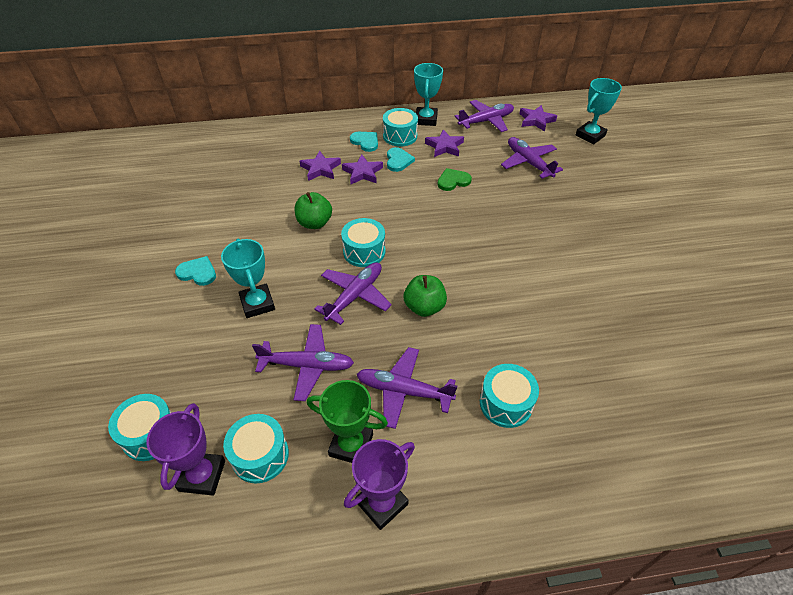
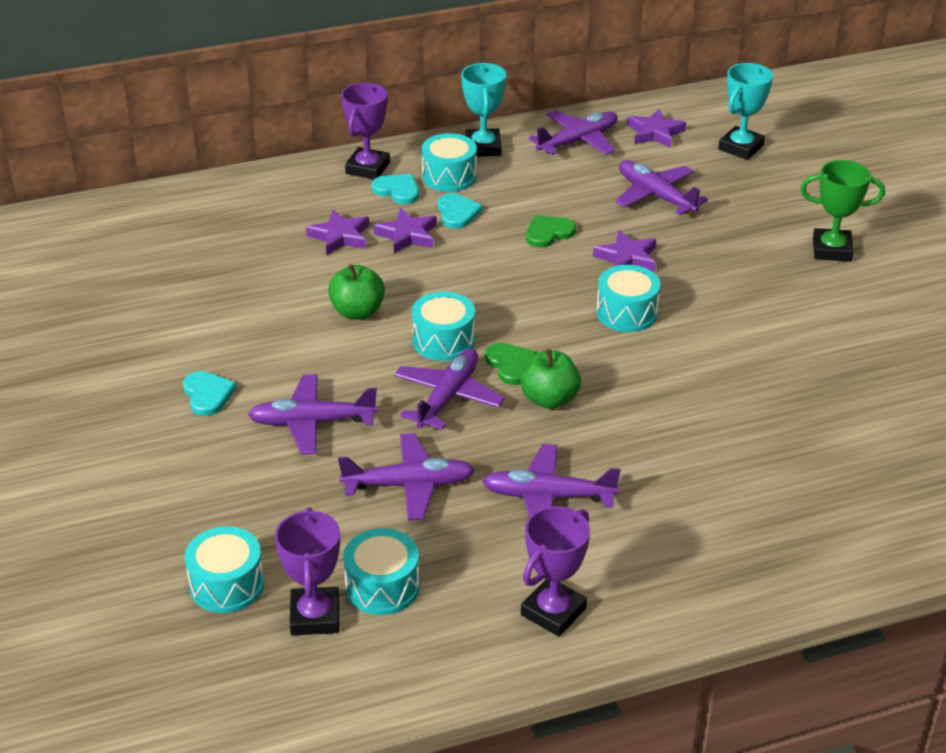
camera: 10 degrees left, 10 degrees down
turquoise heart [175,256,216,286] -> turquoise heart turned 60 degrees clockwise [183,371,237,416]
turquoise trophy [221,238,275,318] -> purple plane [248,374,378,455]
green trophy [307,380,388,463] -> green trophy moved to [800,160,885,262]
purple star [425,129,464,157] -> purple star moved to [593,230,656,272]
turquoise drum [480,364,539,428] -> turquoise drum moved to [596,265,660,332]
none -> purple trophy [341,83,390,179]
none -> green heart [485,343,537,385]

